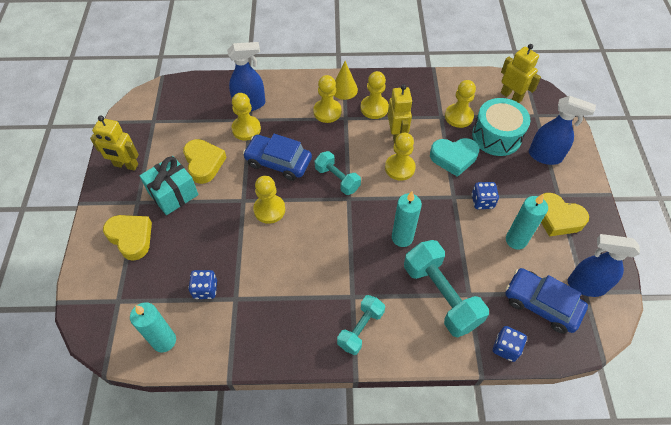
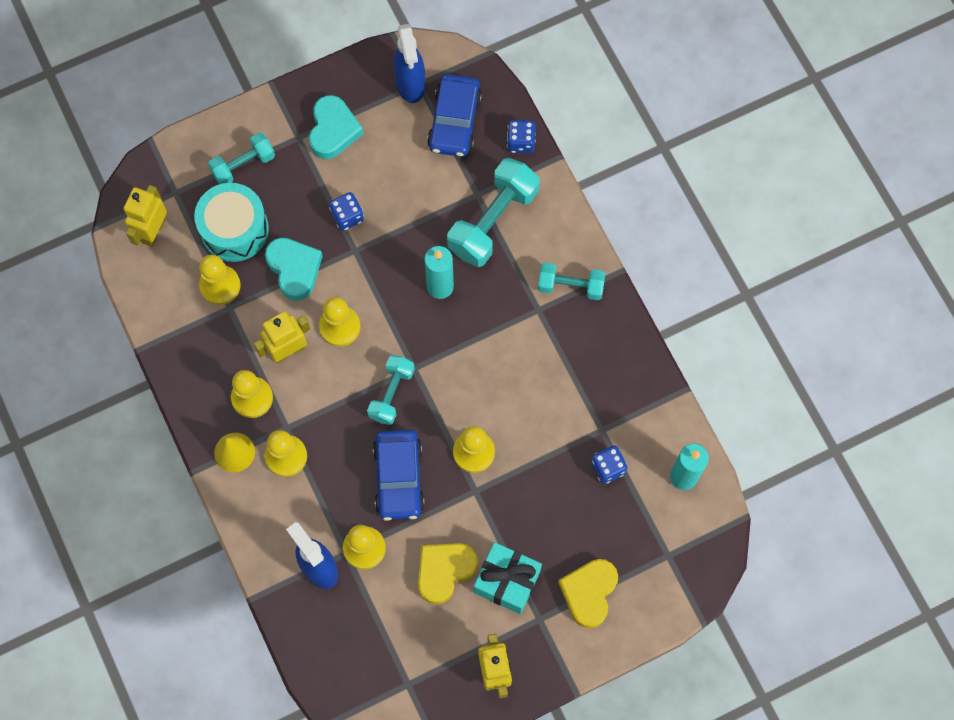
camera: 115 degrees left, 15 degrees up
turquoise candle [506,194,548,250] -> none
blue spray bottle [529,96,596,165] -> turquoise dumbbell [208,132,275,184]
yellow heart [541,193,589,236] -> turquoise heart [309,95,363,159]

